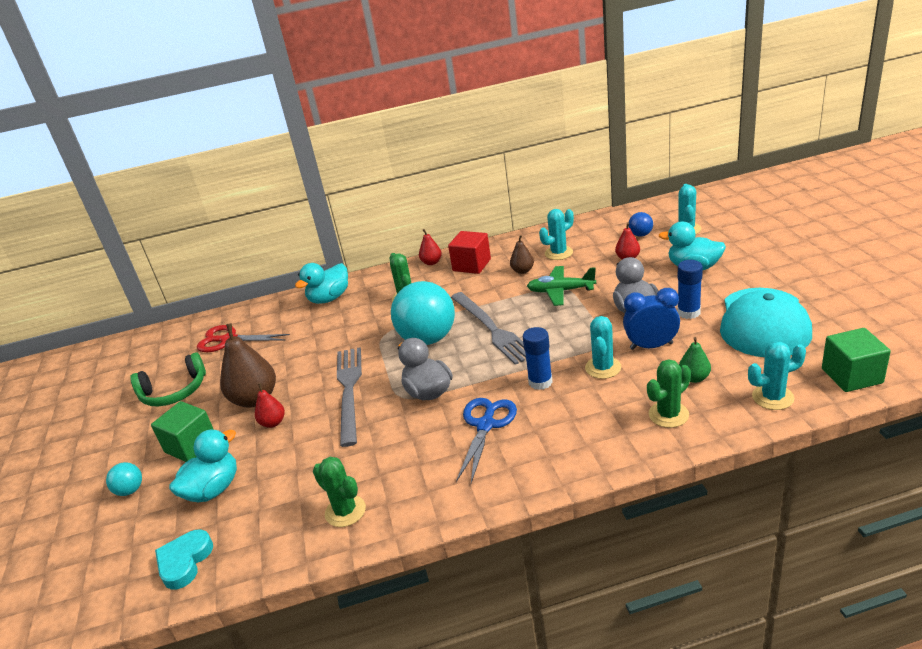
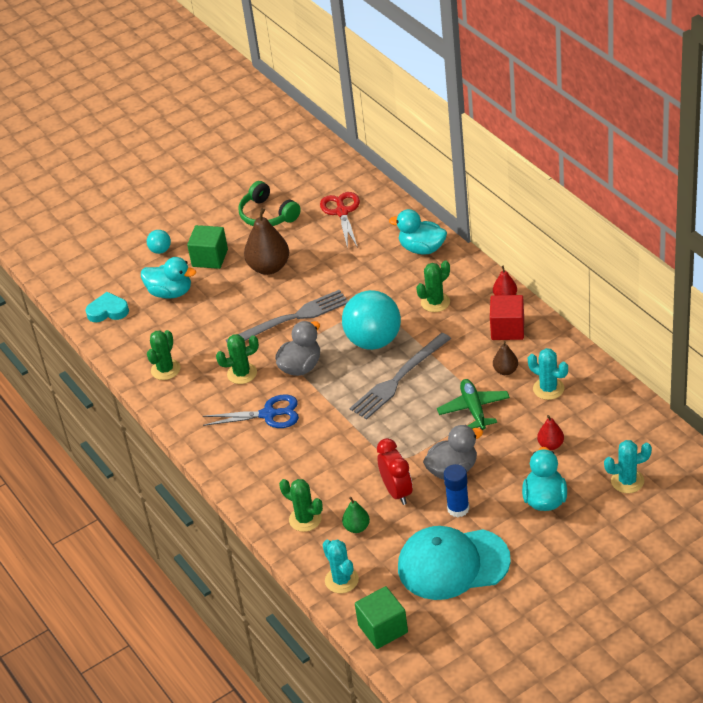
camera: 70 degrees right, 10 degrees up
red pear [255,383,285,428] -> none
blue glue stick [523,327,553,390] -> none
turquoise cactus [585,316,621,379] -> none
blue clock [623,288,680,350] -> red clock [377,438,412,505]
blue ball [628,212,653,237] -> none
none -> green cactus [216,334,259,384]

